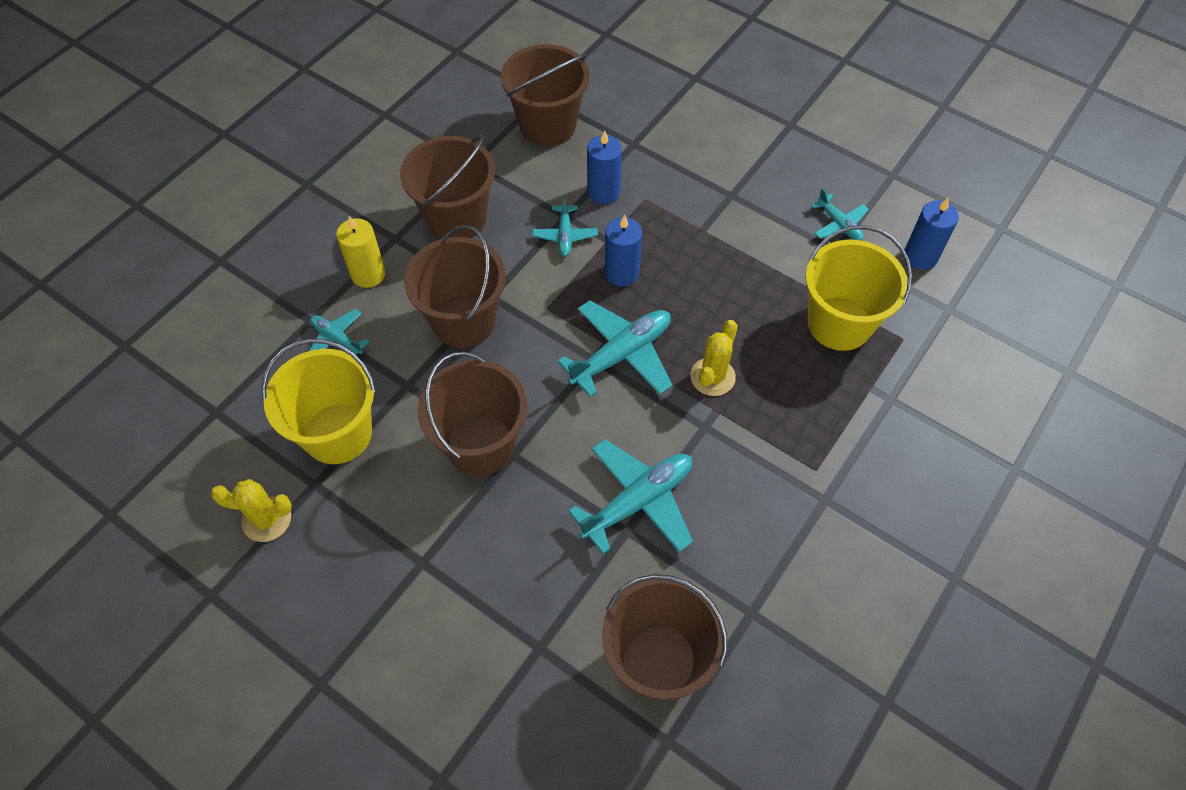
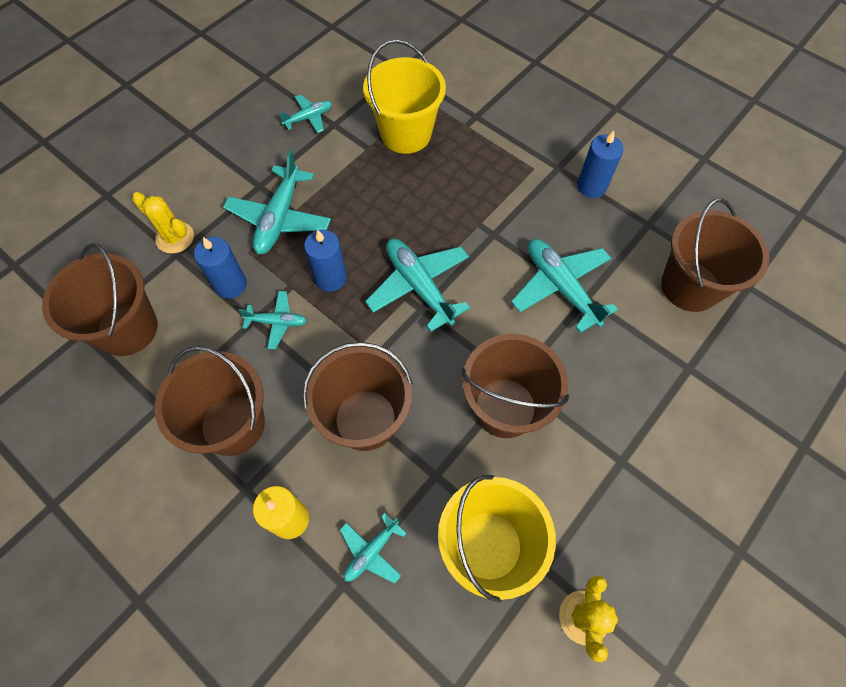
camera: 85 degrees left, 5 degrees up
yellow cactus [690,320,738,396] -> yellow cactus moved to [132,192,194,254]
blue candle [904,197,959,270] -> blue candle moved to [577,130,624,198]
none -> turquoise plane [223,151,331,254]

